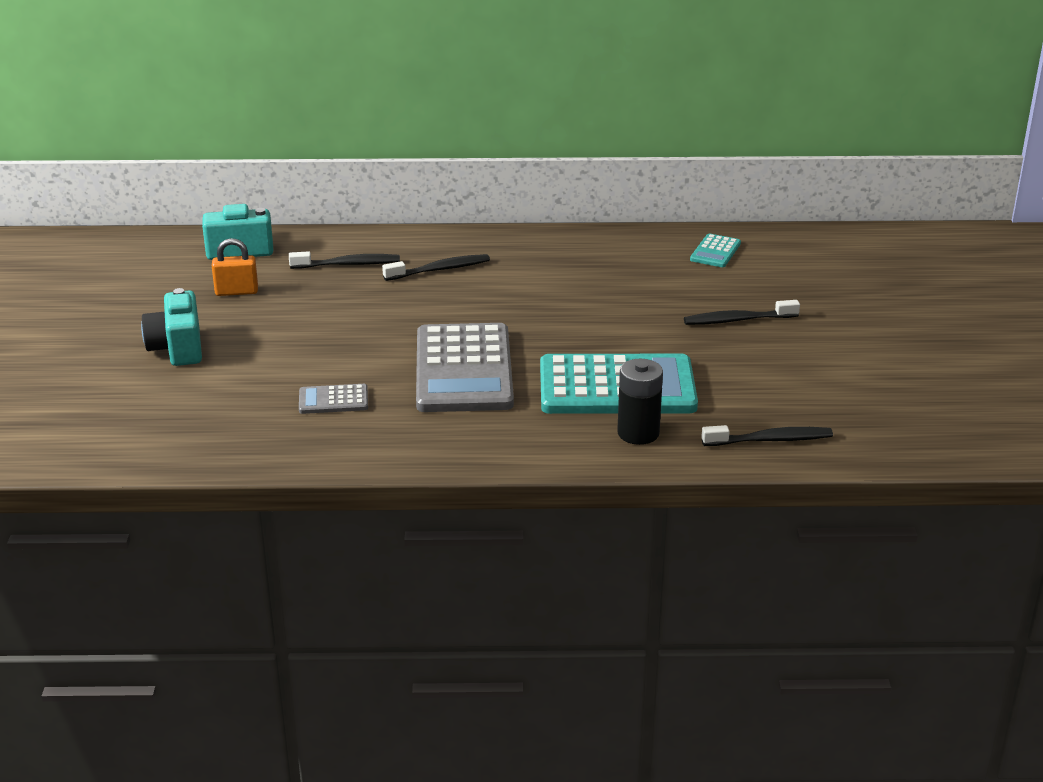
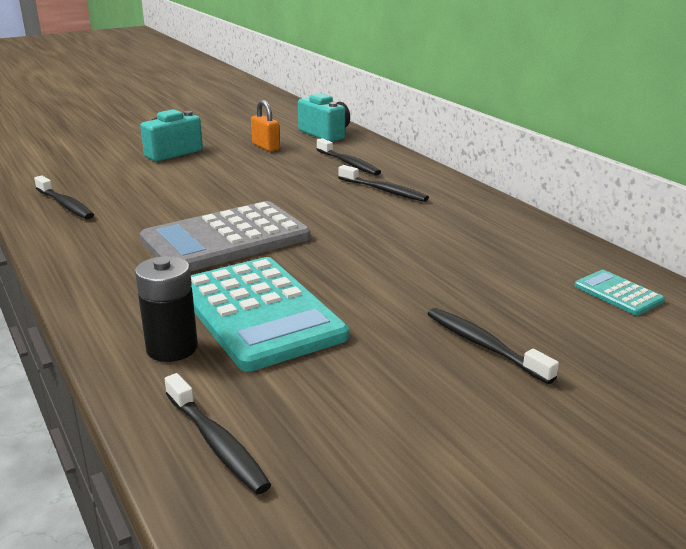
camera: 60 degrees right, 5 degrees down
grey calculator [299,384,368,414] -> none
turquoise calculator [690,233,741,267] -> turquoise calculator turned 60 degrees clockwise [575,270,665,315]
none -> black toothbrush [34,176,94,219]

